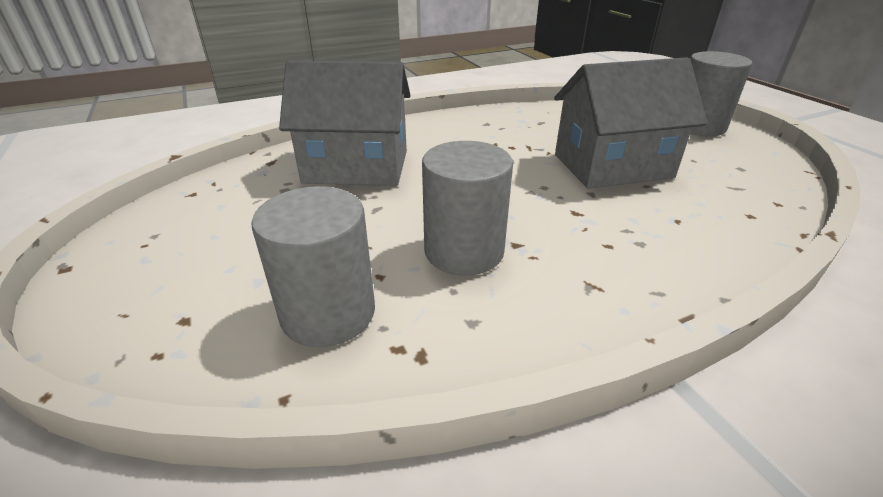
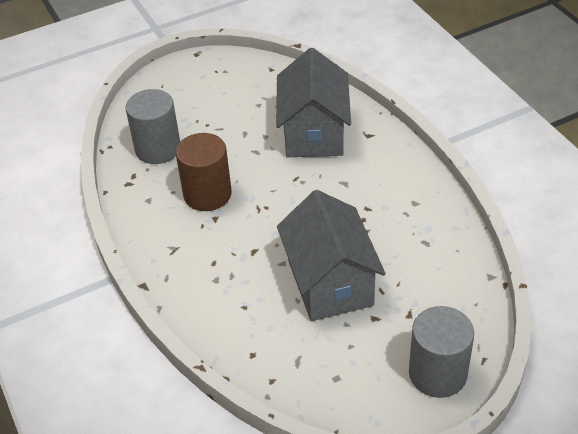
camera: 90 degrees right, 10 degrees up
grey cylinder [422,141,513,275] -> brown cylinder [176,133,232,211]

